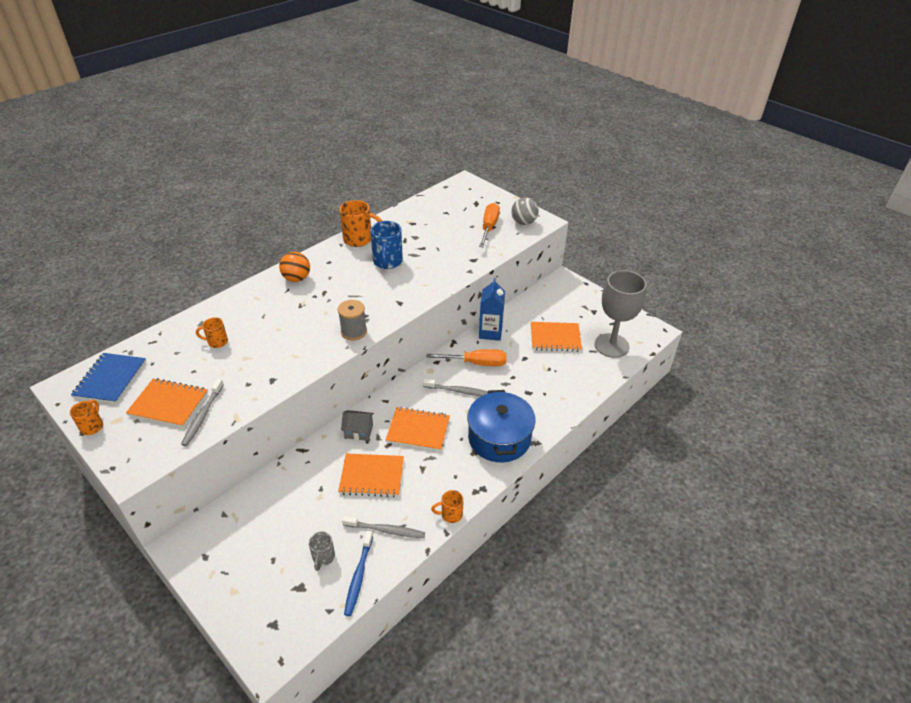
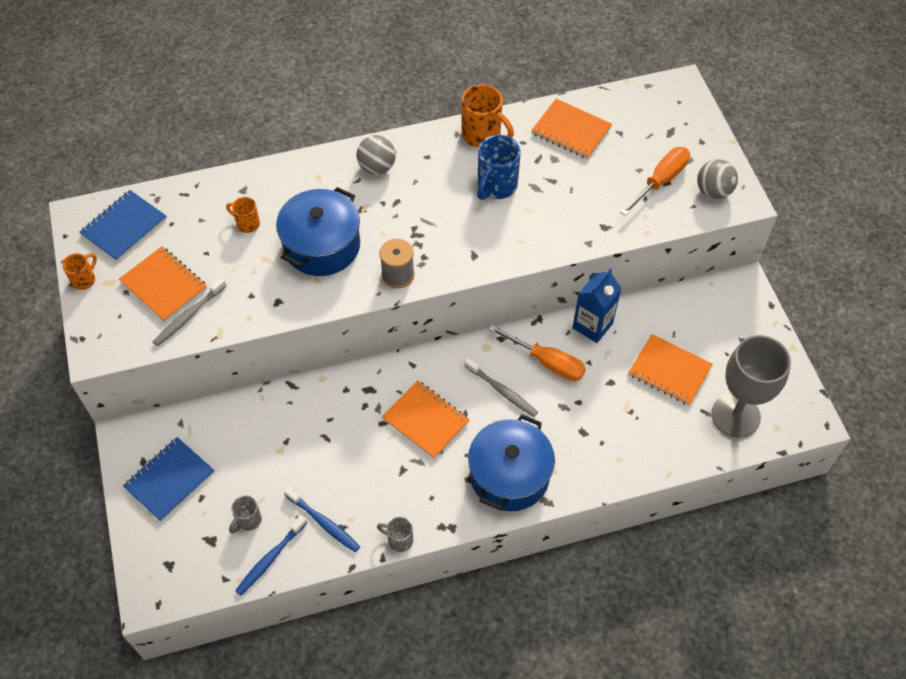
camera: 30 degrees right, 15 degrees up
orange ball [279,252,310,282] -> grey ball [357,135,396,175]
orange notebook [338,453,404,497] -> orange notebook moved to [531,99,612,159]
grey house [341,410,374,441] -> none
grey toothbrush [342,516,425,538] -> blue toothbrush [284,487,360,552]
orange mug [431,490,464,523] -> grey mug [377,517,413,552]
none -> blue notebook [123,437,215,522]
none -> blue pot [276,187,360,276]

